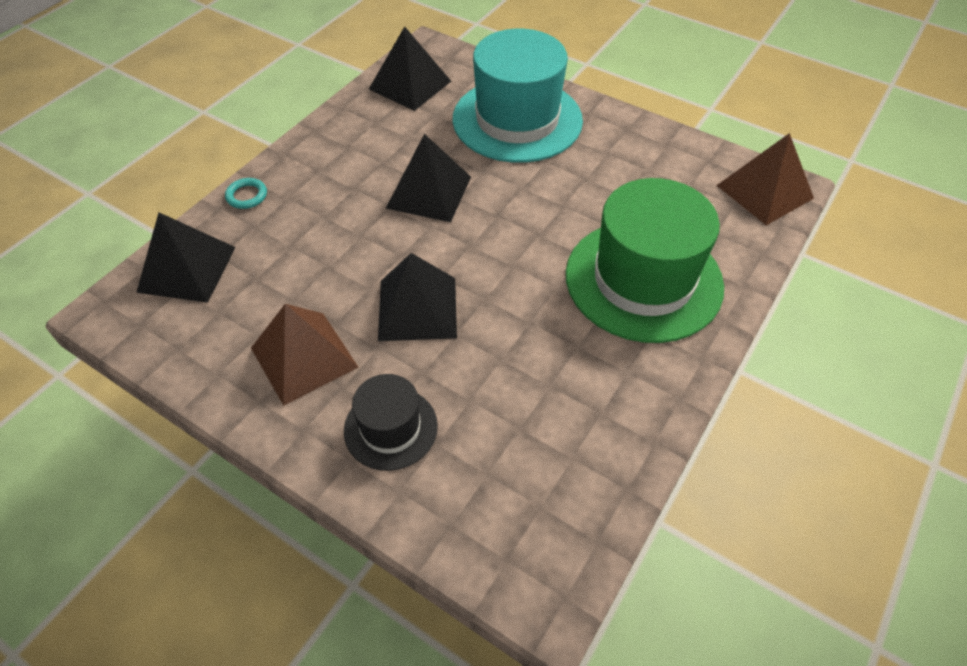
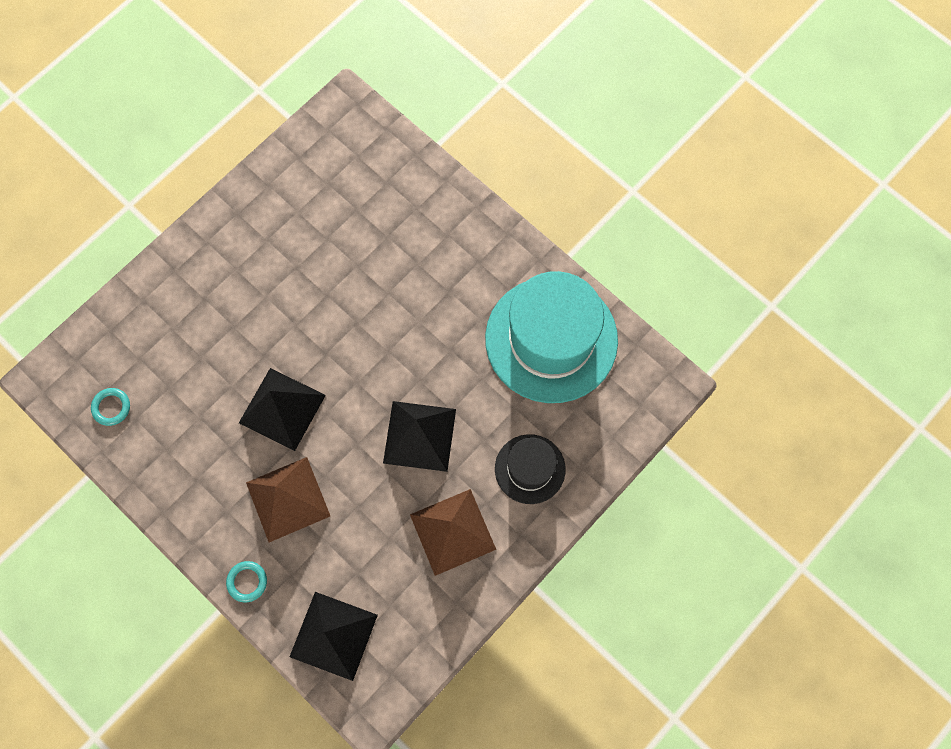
camera: 80 degrees left, 20 degrees up
black pyramid [369,26,451,111] -> turquoise ring [91,388,130,426]
turquoise hat [452,29,583,163] -> turquoise hat moved to [485,271,618,403]
green hat [566,178,724,343] -> none
brown pyramid [716,133,814,225] -> brown pyramid moved to [246,457,330,542]

